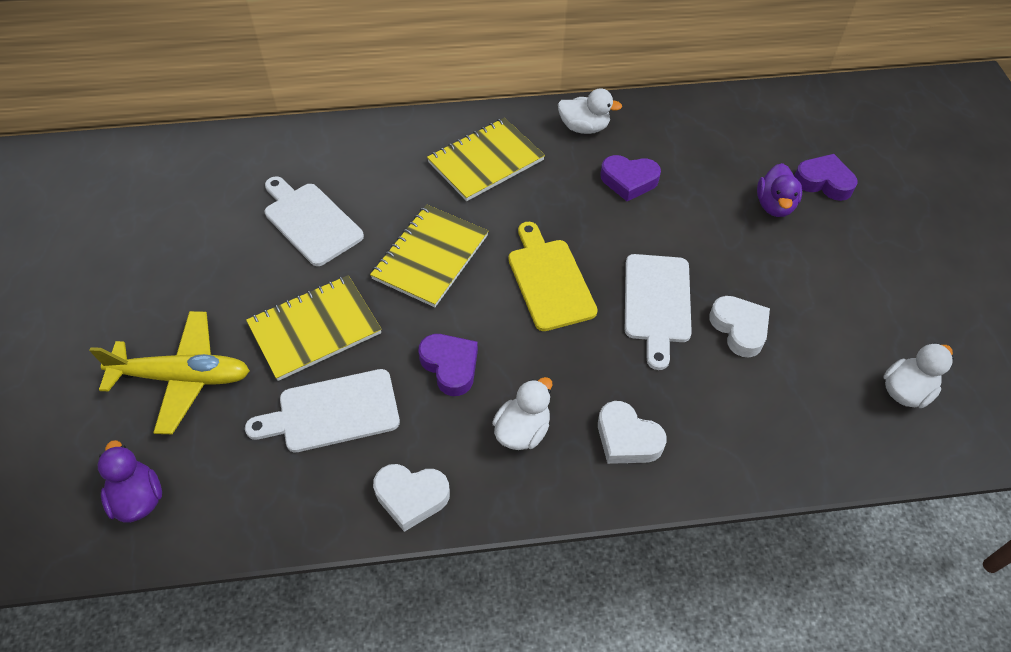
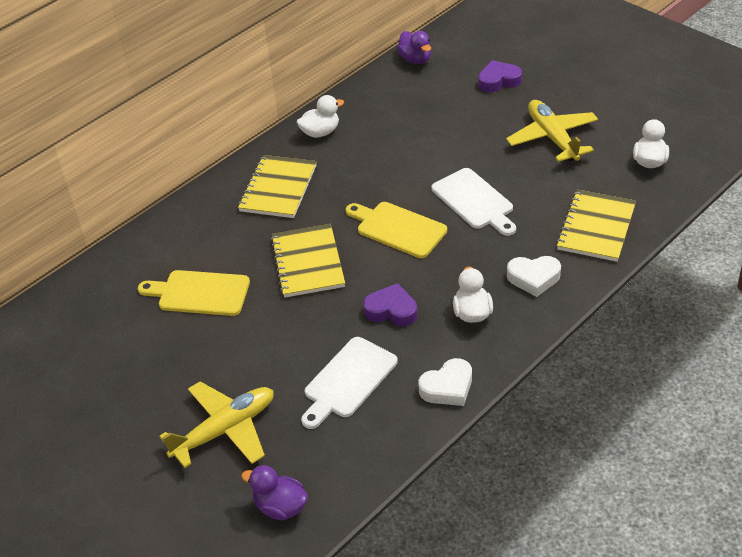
camera: 35 degrees left, 10 degrees down
yellow notebook [246,275,382,381] -> yellow notebook moved to [556,190,636,262]
white cutting board [265,176,364,266] -> yellow cutting board [138,270,250,316]
purple heart [600,155,661,201] -> none
white heart [709,296,770,357] -> none
purple duck [757,163,802,217] -> purple duck moved to [397,31,431,64]
none -> yellow plane [506,100,598,162]

